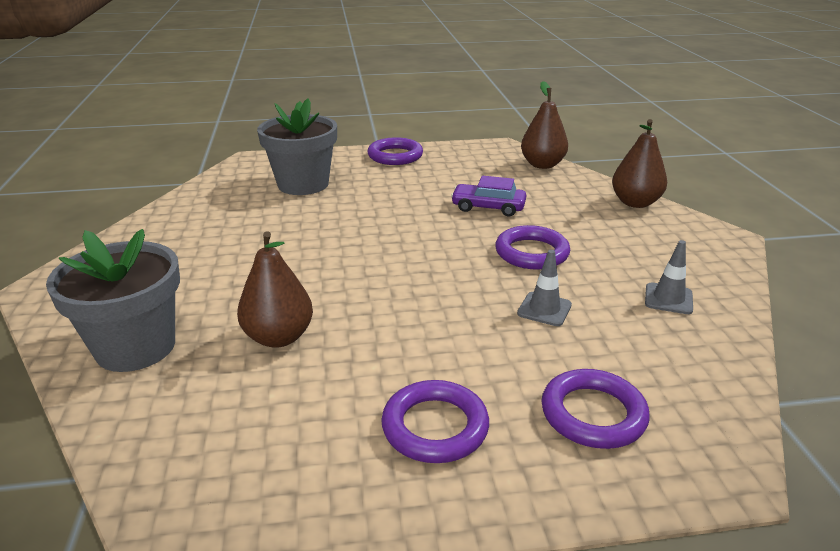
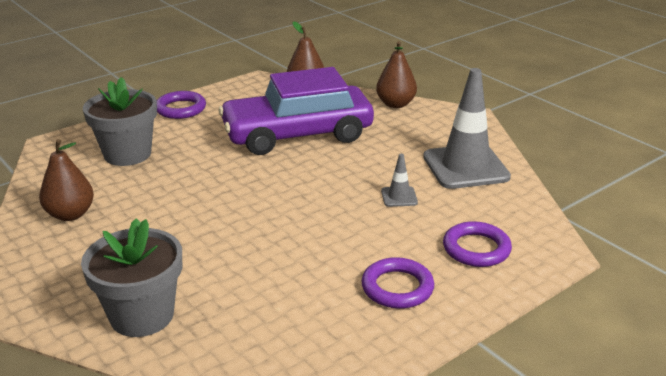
camera: 30 degrees left, 0 degrees up
brown pear [237,231,313,348] -> brown pear moved to [39,139,94,221]
purple car [451,176,526,216] -> purple car [219,67,374,155], size x2.46
purple ring [495,225,570,270] -> none
grey traffic cone [645,240,693,314] -> grey traffic cone [423,68,511,189], size x2.29

